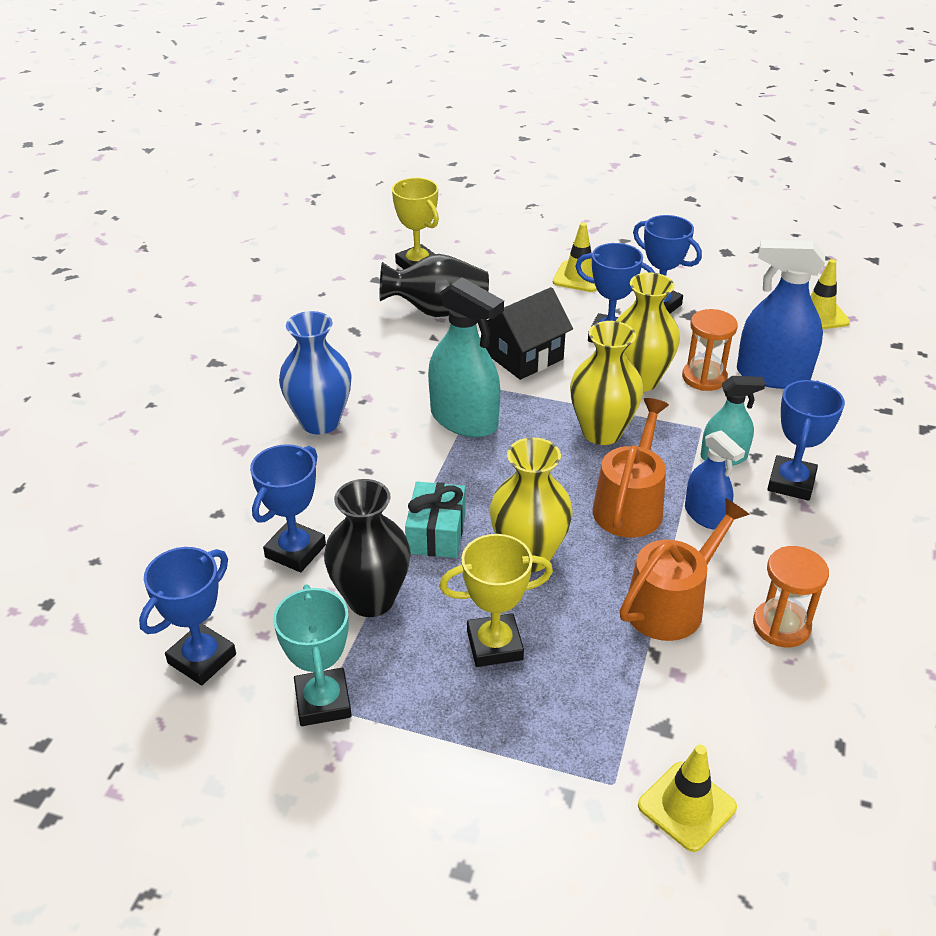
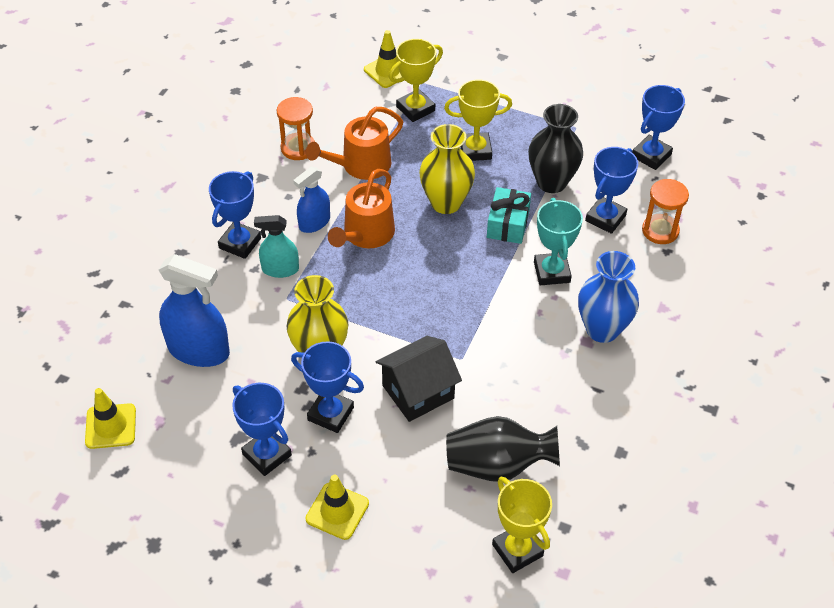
camera: 175 degrees left, 10 degrees up
turquoise trophy [273,584,352,726] -> turquoise trophy moved to [534,198,583,285]
turquoise spray bottle [428,277,504,438] -> none
yellow vase [570,321,643,445] -> none
orange hourglass [682,309,738,391] -> orange hourglass moved to [642,179,689,244]
blue spray bottle [685,430,745,530] -> blue spray bottle turned 105 degrees counterclockwise [293,166,330,233]
none -> yellow trophy [389,39,443,122]

